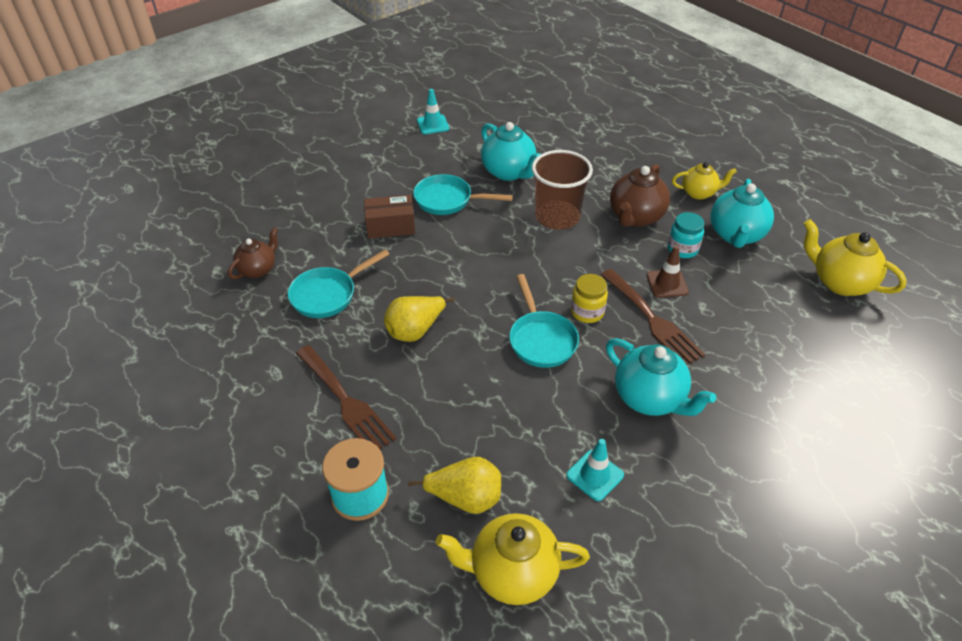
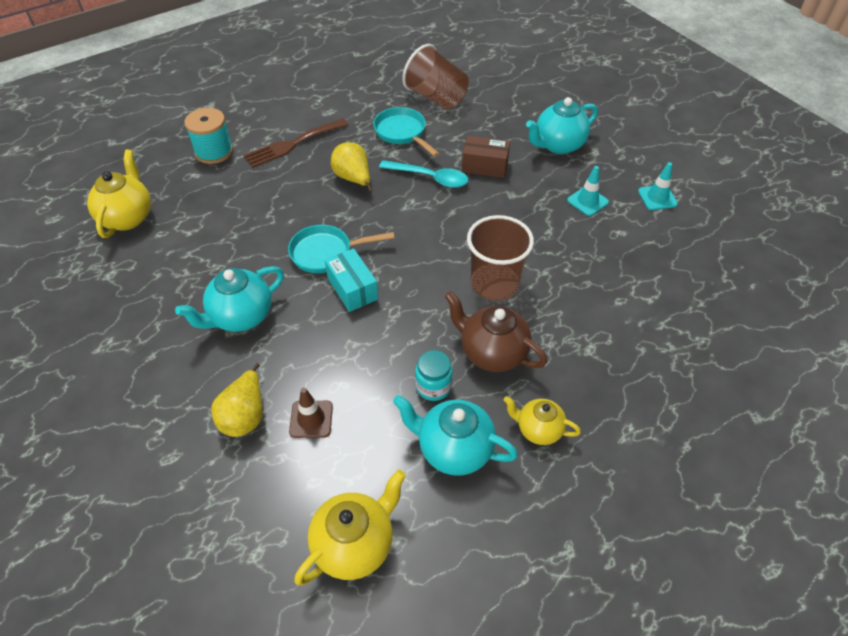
camera: 95 degrees right, 5 degrees up
brown teapot [228,227,278,279] -> brown cup [402,44,469,110]
brown box [364,195,415,239] -> brown box turned 75 degrees counterclockwise [462,136,510,178]
yellow pear [408,457,501,514] -> yellow pear moved to [211,363,263,437]
turquoise pan [413,174,513,215] -> none
turquoise teapot [481,122,541,181] -> turquoise teapot moved to [526,97,598,154]
turquoise traffic cone [566,439,624,501] -> turquoise traffic cone moved to [567,166,609,216]
yellow jar [571,274,608,323] -> turquoise box [325,248,378,312]
brown fork [601,269,705,365] -> none
brown traffic cone [647,246,689,298] -> brown traffic cone moved to [289,388,333,438]
yellow teapot [672,162,737,200] -> yellow teapot turned 105 degrees clockwise [504,396,581,445]
none -> turquoise spoon [379,160,468,188]

